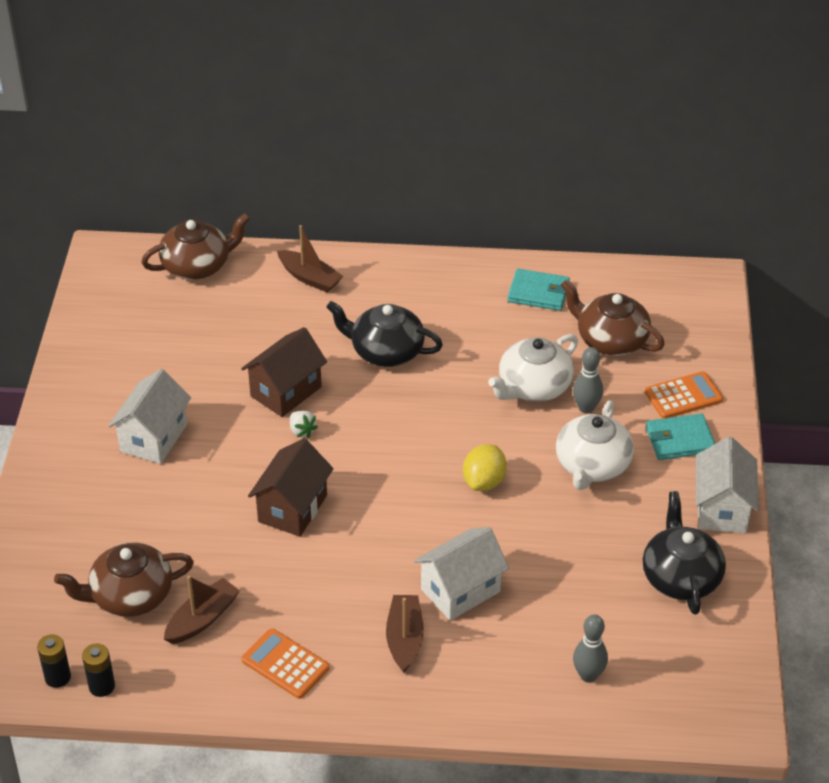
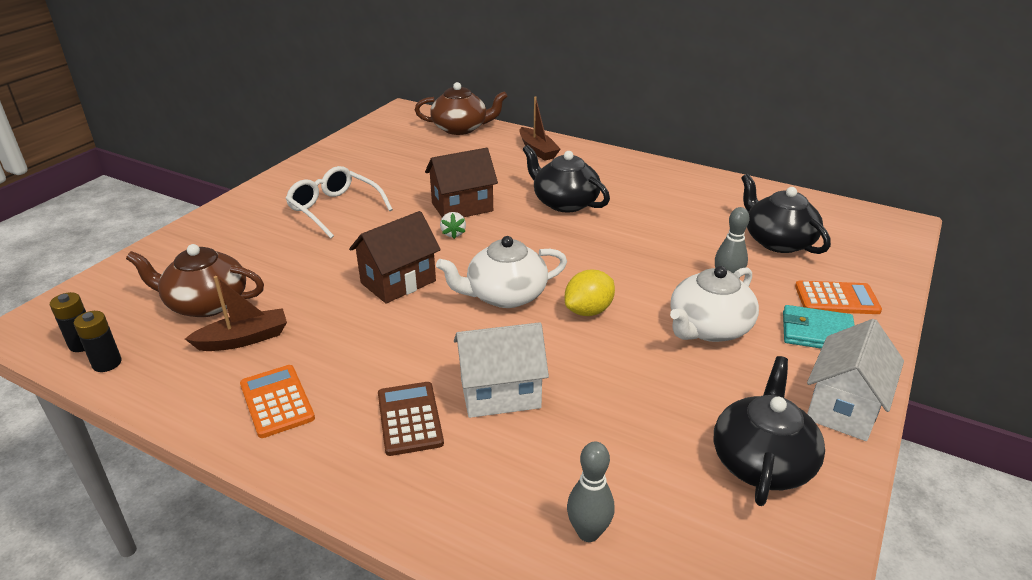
camera: 25 degrees right, 10 degrees down
white house [108,369,191,464] -> white glasses [285,166,393,238]
brown boat [386,595,424,673] -> brown calculator [378,382,444,456]
white teapot [488,334,578,402] -> white teapot moved to [436,236,567,308]
turquoise wallet [508,269,570,311] -> none
brown teapot [561,279,665,356] -> black teapot [741,174,831,254]

